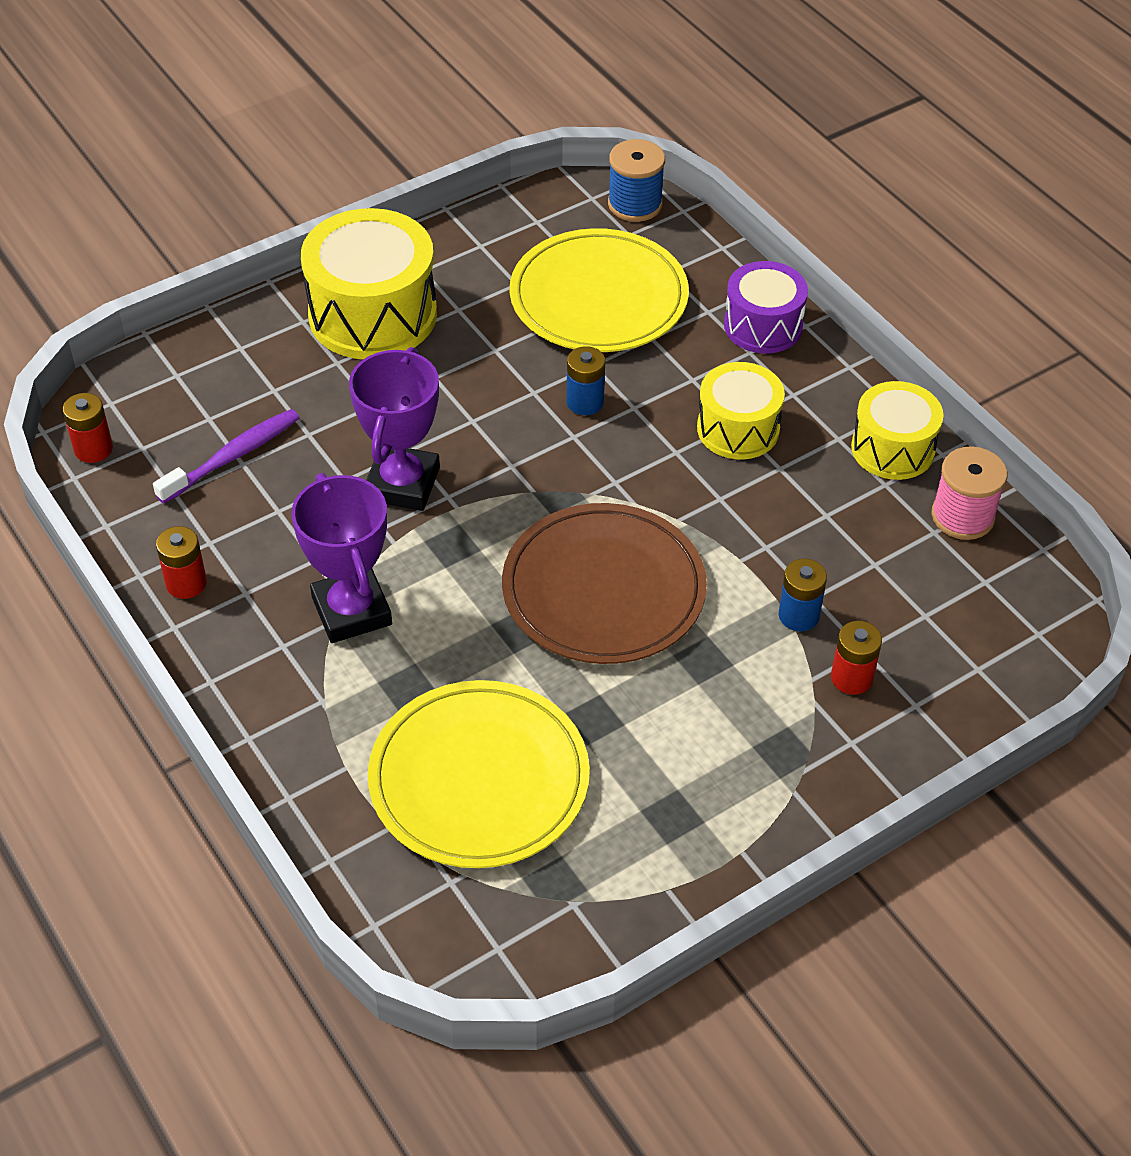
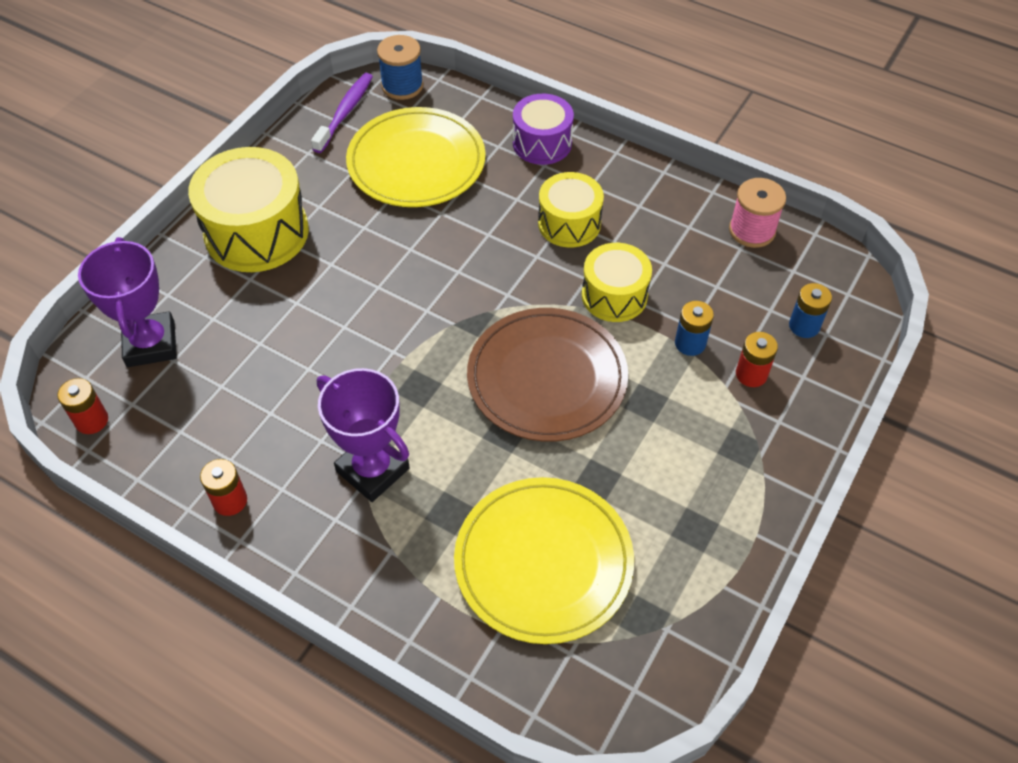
camera: 25 degrees left, 5 degrees up
purple toothbrush [153,409,299,504] -> purple toothbrush moved to [311,73,373,153]
purple trophy [349,347,440,511] -> purple trophy moved to [78,237,177,367]
blue battery [567,346,605,415] -> blue battery moved to [789,283,832,338]
yellow drum [851,381,944,480] -> yellow drum moved to [582,243,652,322]

